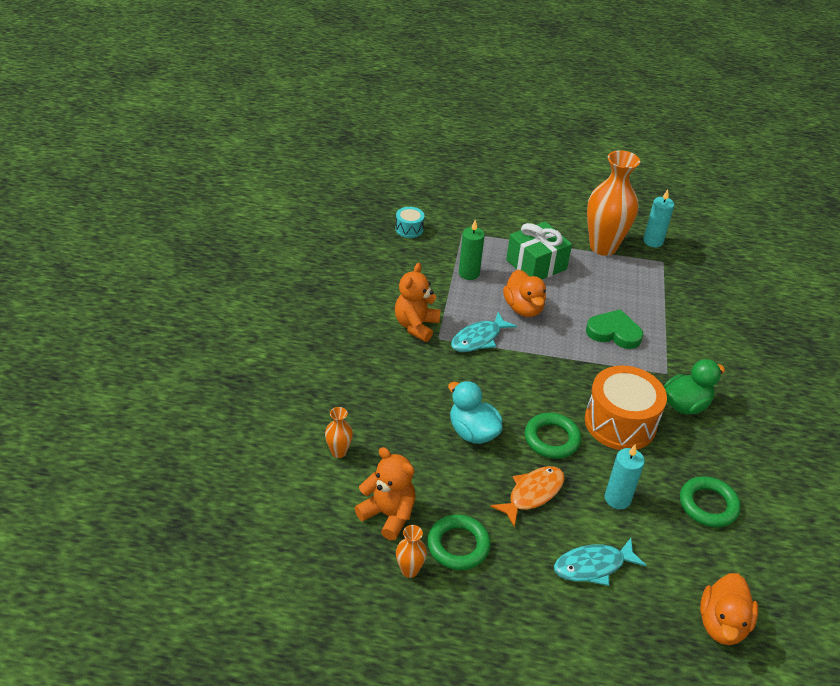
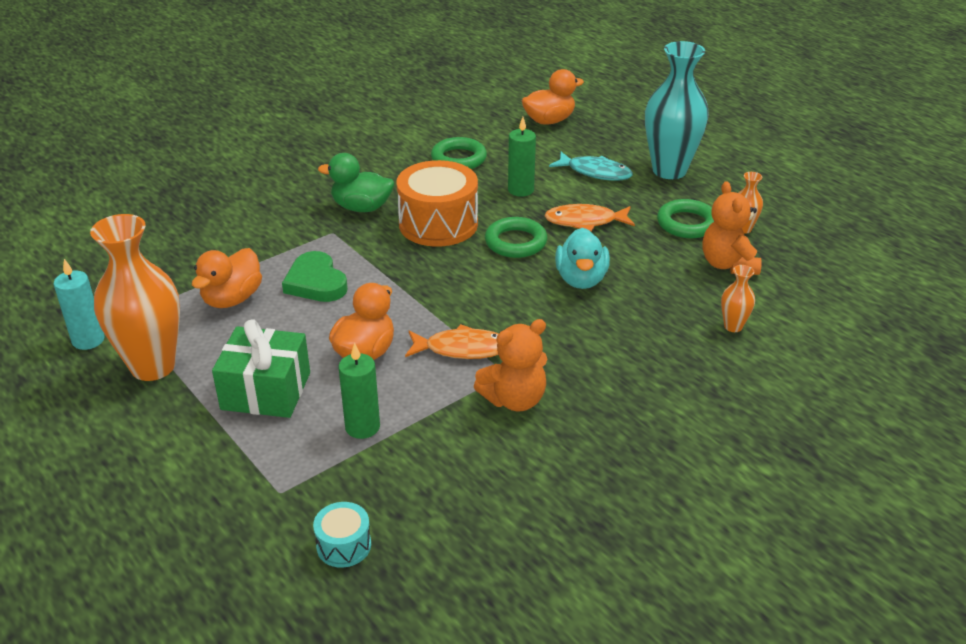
camera: 135 degrees left, 5 degrees down
turquoise fish [451,312,517,352] -> orange fish [405,324,499,359]
turquoise candle [605,444,645,509] -> green candle [508,117,536,197]
none -> orange duck [192,248,262,308]
none -> turquoise vase [645,41,709,179]

